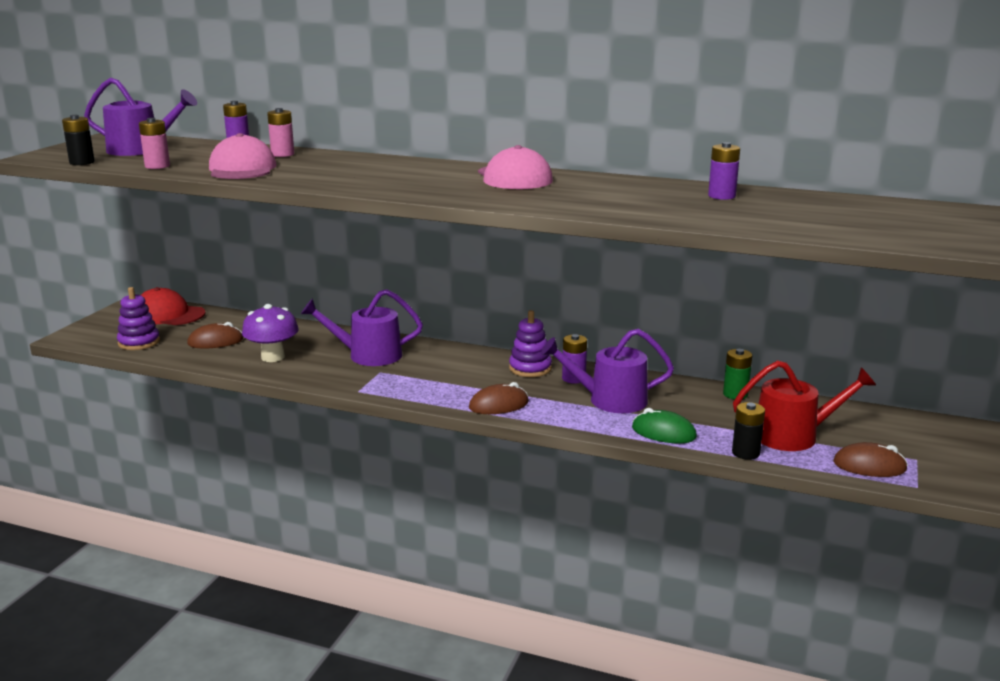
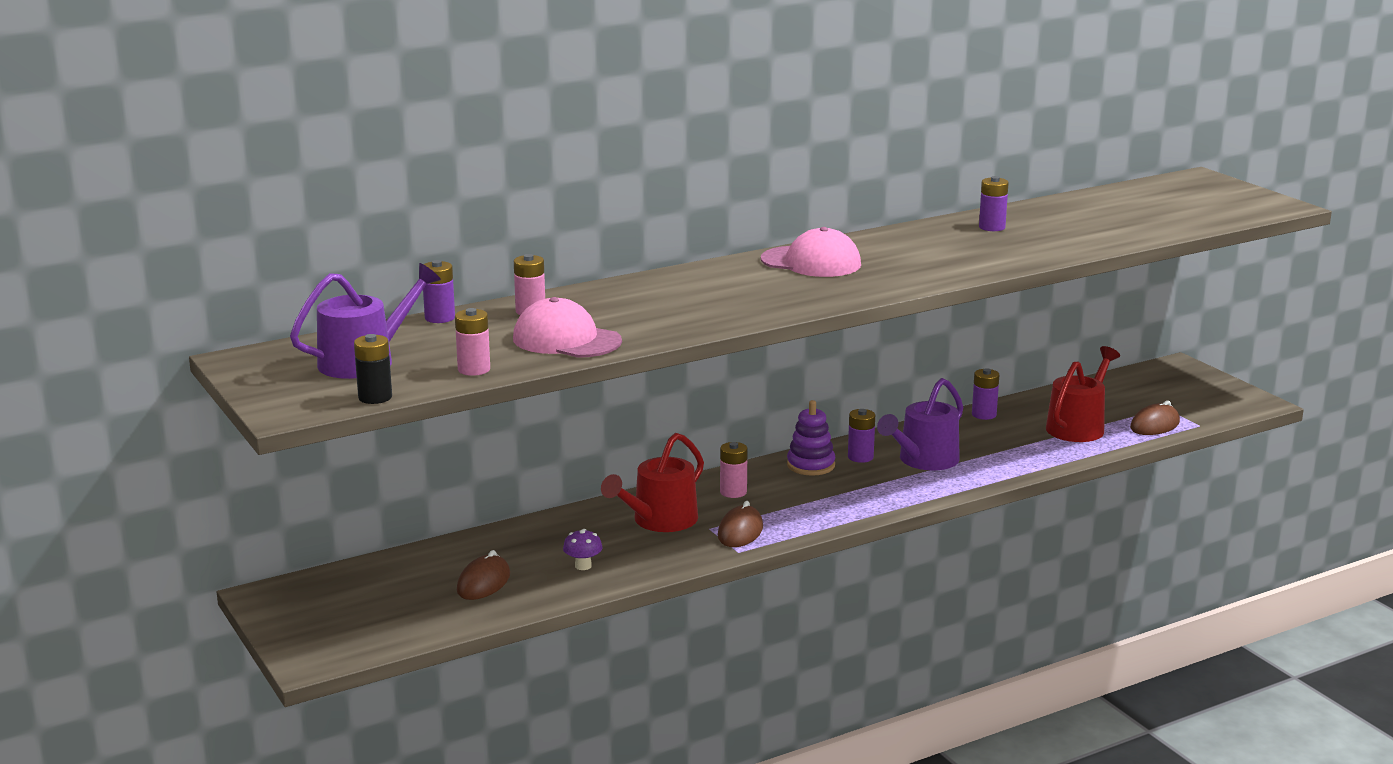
camera: 50 degrees left, 0 degrees up
purple stacking toy [117,287,160,350] -> none
red cap [141,287,205,325] -> none
purple mushroom [242,304,299,362] -> purple mushroom [563,529,603,570], size x0.55
purple watering can [301,289,423,366] -> red watering can [601,433,704,532]
brown mouse [469,382,529,414] -> brown mouse moved to [718,501,763,547]
green mouse [632,408,697,443] -> none
green battery [723,349,752,399] -> purple battery [972,368,999,420]
black battery [732,402,765,460] -> none
none -> pink battery [720,442,748,498]

